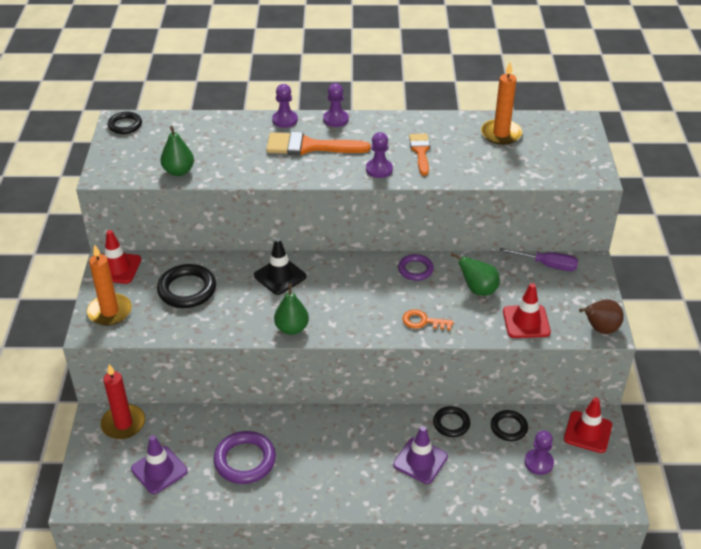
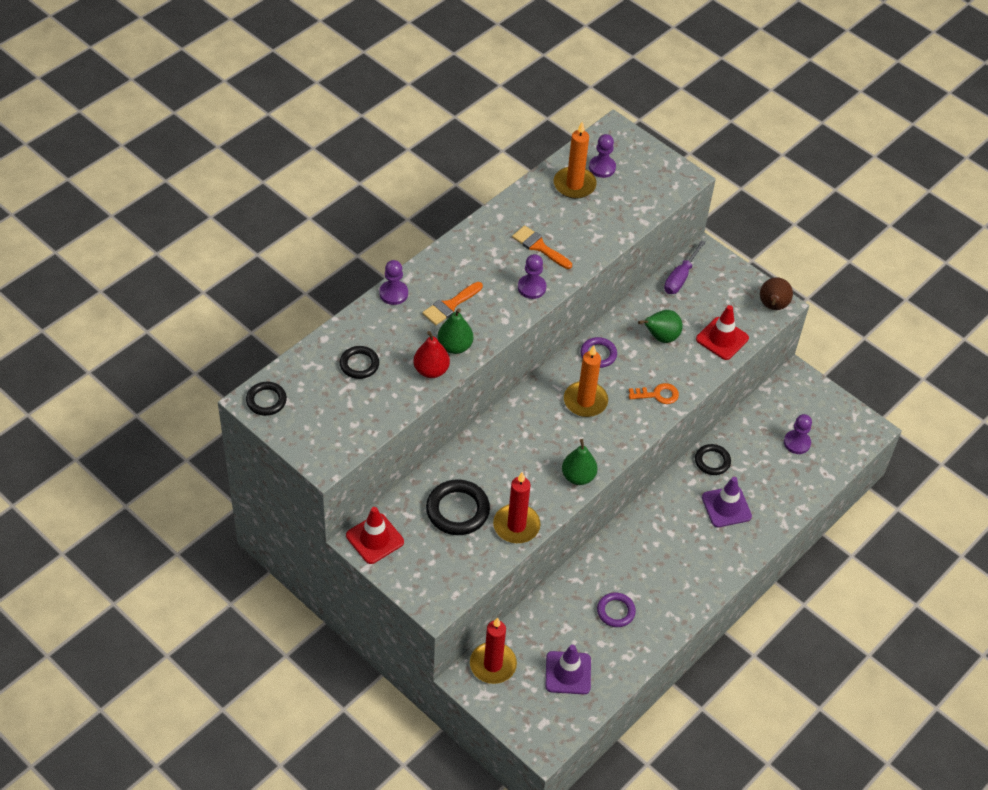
camera: 50 degrees left, 10 degrees up
orange candle [87,244,132,326] -> orange candle moved to [564,345,608,417]
green pear [160,126,194,176] -> green pear moved to [438,308,473,354]
purple ring [213,431,276,484] -> purple ring [597,592,636,627], size x0.62
black traffic cone [254,238,306,295] -> none
orange brush [266,132,371,155] -> orange brush [422,282,483,325], size x0.63
purple pawn [323,83,349,127] -> purple pawn moved to [589,134,616,178]
orange key [402,309,453,330] -> orange key turned 150 degrees counterclockwise [629,383,679,404]
black ring [491,410,528,441] -> black ring moved to [340,346,379,379]
purple screwdriver [499,248,578,271] -> purple screwdriver turned 150 degrees clockwise [664,240,706,294]
red traffic cone [564,397,612,453] -> none
none -> red pear [414,331,450,378]
none -> red candle [493,472,541,543]

